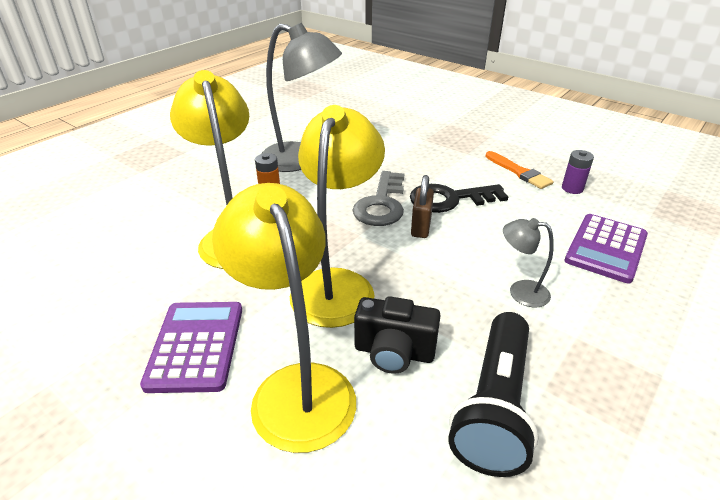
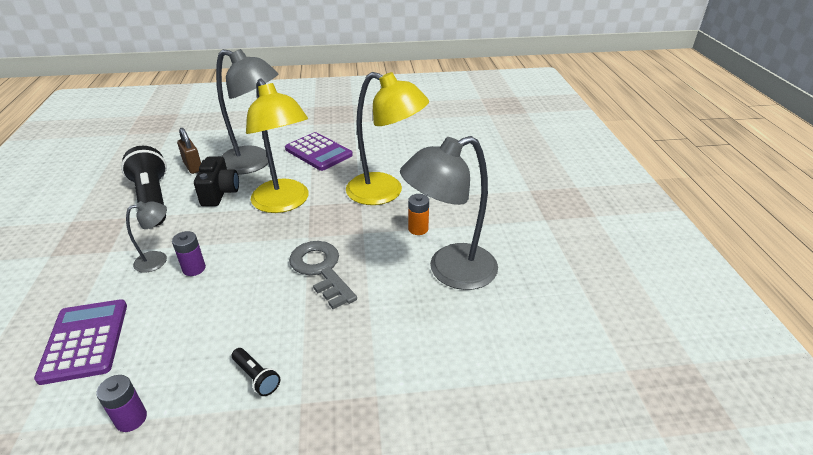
camera: 135 degrees right, 0 degrees up
yellow lamp [212,183,356,453] -> grey lamp [216,49,278,174]
black camera [354,296,441,374] -> black camera turned 120 degrees clockwise [194,156,239,206]
black key [410,184,508,213] -> none
brown padlock [411,175,434,238] -> brown padlock moved to [177,128,201,174]
orange brush [485,151,554,189] -> none
none -> purple battery [172,231,206,276]
none -> black flashlight [232,348,280,396]

